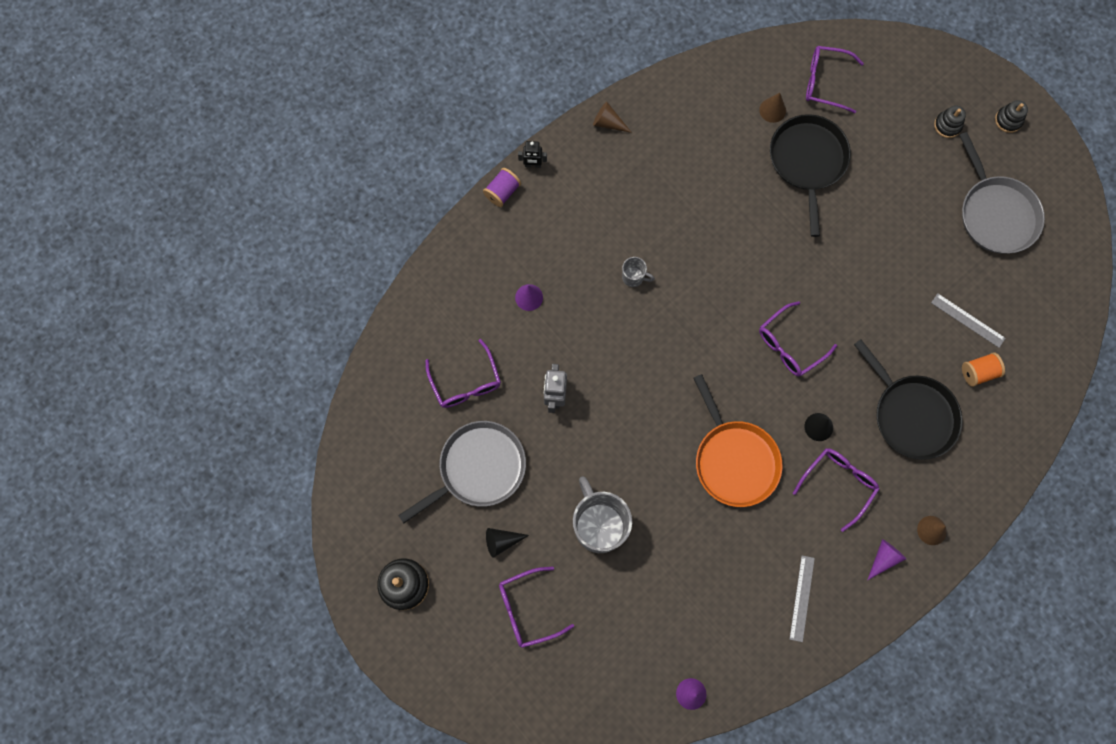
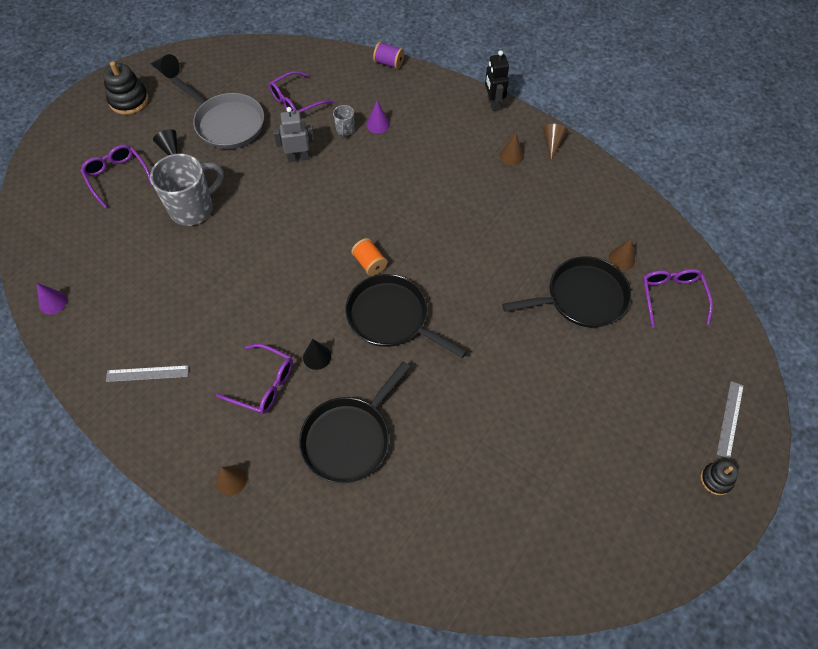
camera: 75 degrees right, 15 degrees down
purple spool [483,168,521,207] -> purple spool moved to [373,42,404,69]
black robot [518,141,547,168] -> black robot [485,50,509,111], size x1.50
grey mug [622,257,655,287] -> grey mug moved to [333,105,355,137]
orange pan [693,374,783,507] -> none
purple glasses [759,301,837,377] -> black pan [345,274,467,358]
purple cone [868,539,906,580] -> none
grey ruler [931,293,1006,348] -> grey ruler moved to [717,381,744,459]
black stacking toy [934,106,966,138] -> none
grey pan [959,132,1045,254] -> none
orange spool [962,352,1005,387] -> orange spool moved to [351,238,387,276]
none -> black cone [151,54,180,78]
none -> brown cone [500,133,524,165]

